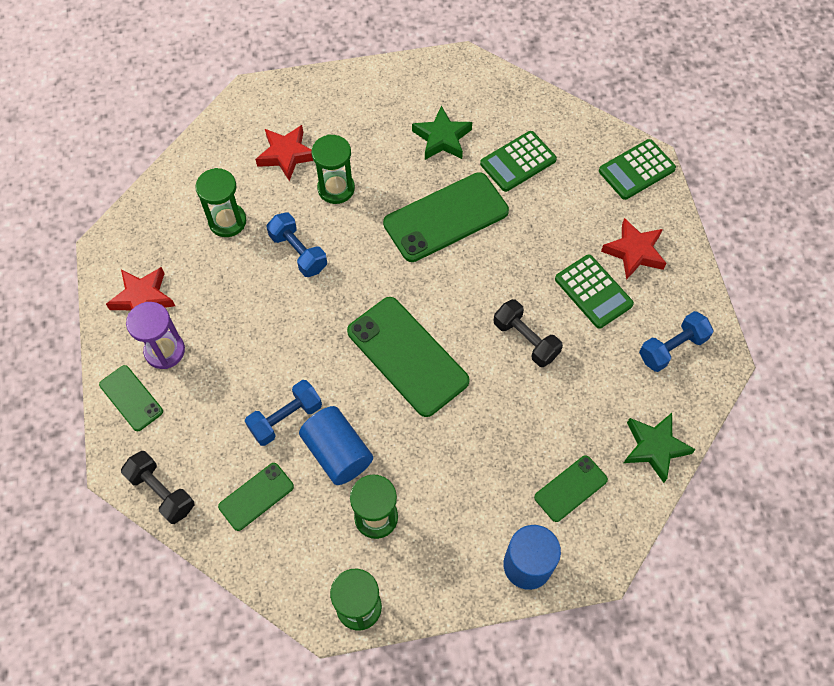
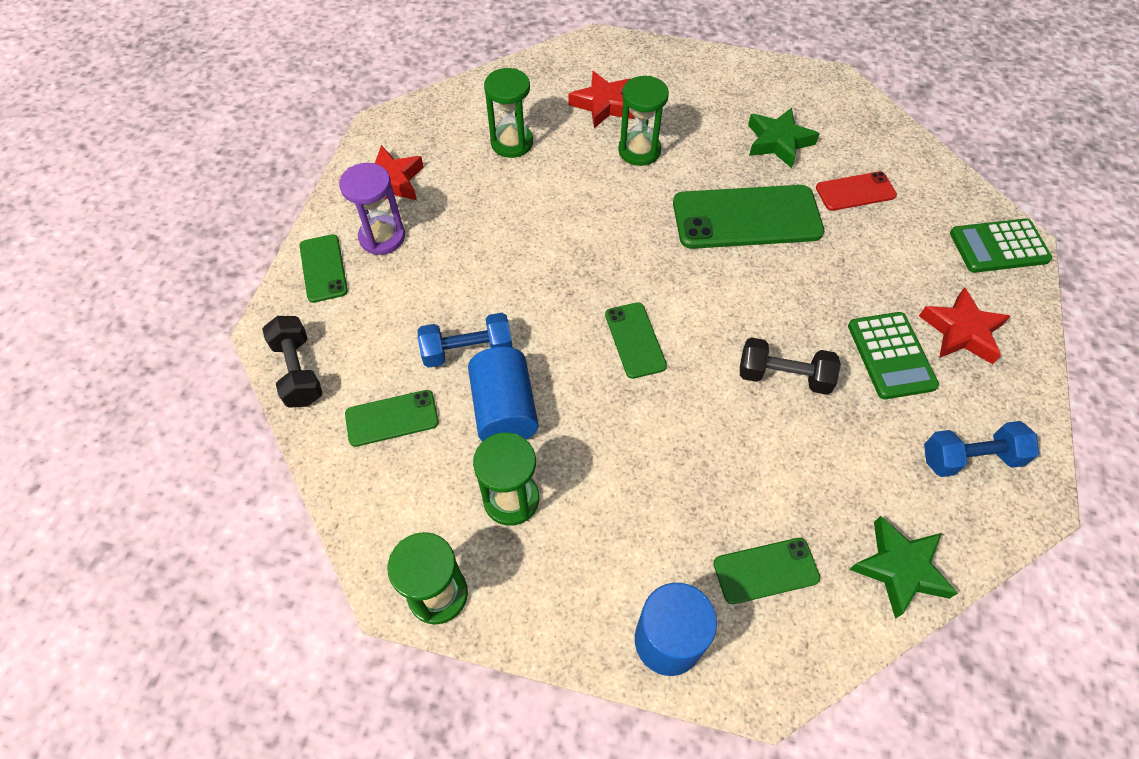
camera: 25 degrees right, 5 degrees down
blue dumbbell [267,212,327,277] -> none
green phone [347,297,470,417] -> green phone [605,302,667,379], size x0.53
green calculator [480,131,557,192] -> red phone [816,171,897,211]
black dumbbell [494,299,563,367] -> black dumbbell turned 60 degrees counterclockwise [740,337,841,395]

